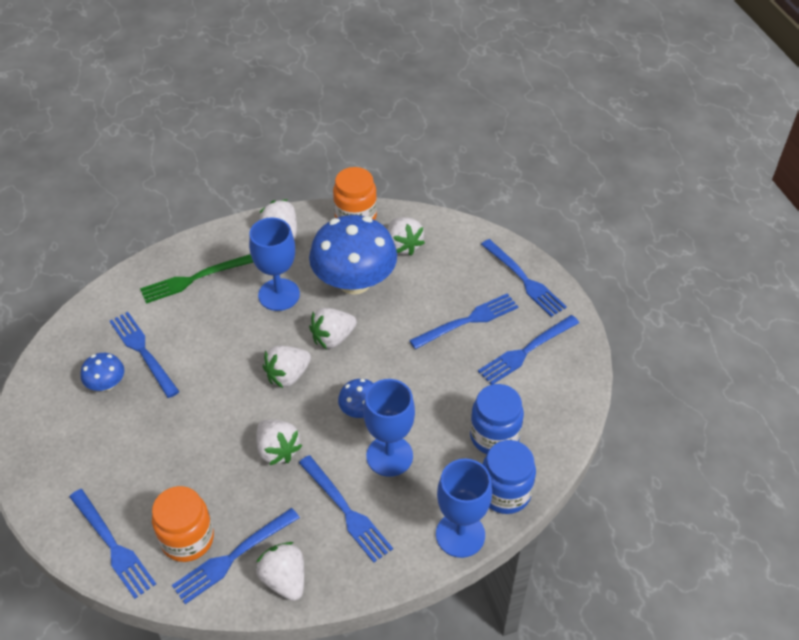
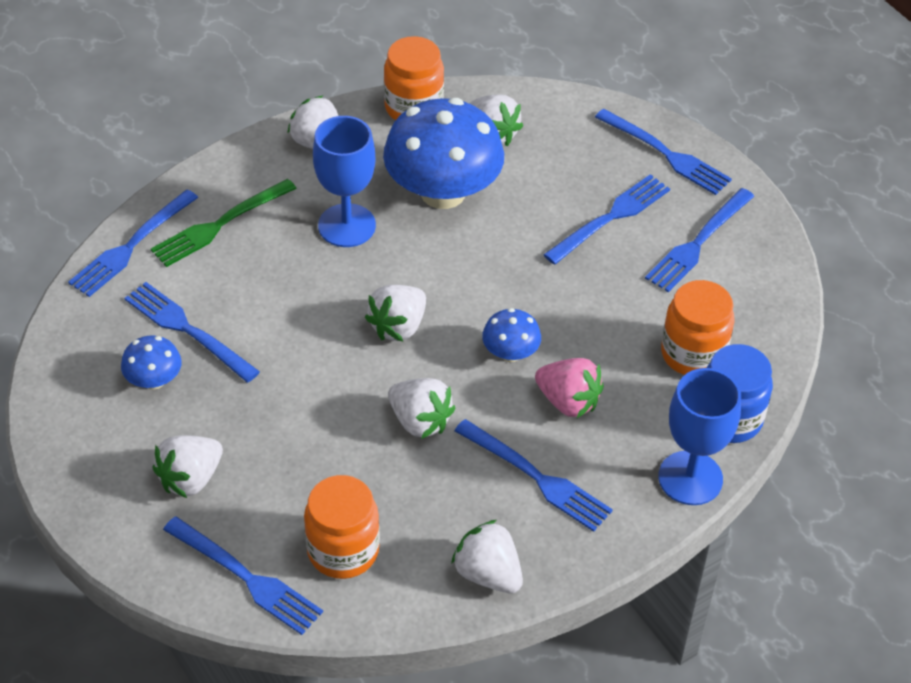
camera: 15 degrees left, 0 degrees up
blue fork [172,508,300,604] -> blue fork moved to [68,190,198,297]
white strawberry [309,308,357,349] -> white strawberry moved to [153,435,223,498]
blue goblet [363,379,415,477] -> pink strawberry [535,358,604,418]
blue jar [470,384,524,454] -> orange jar [661,280,735,375]

